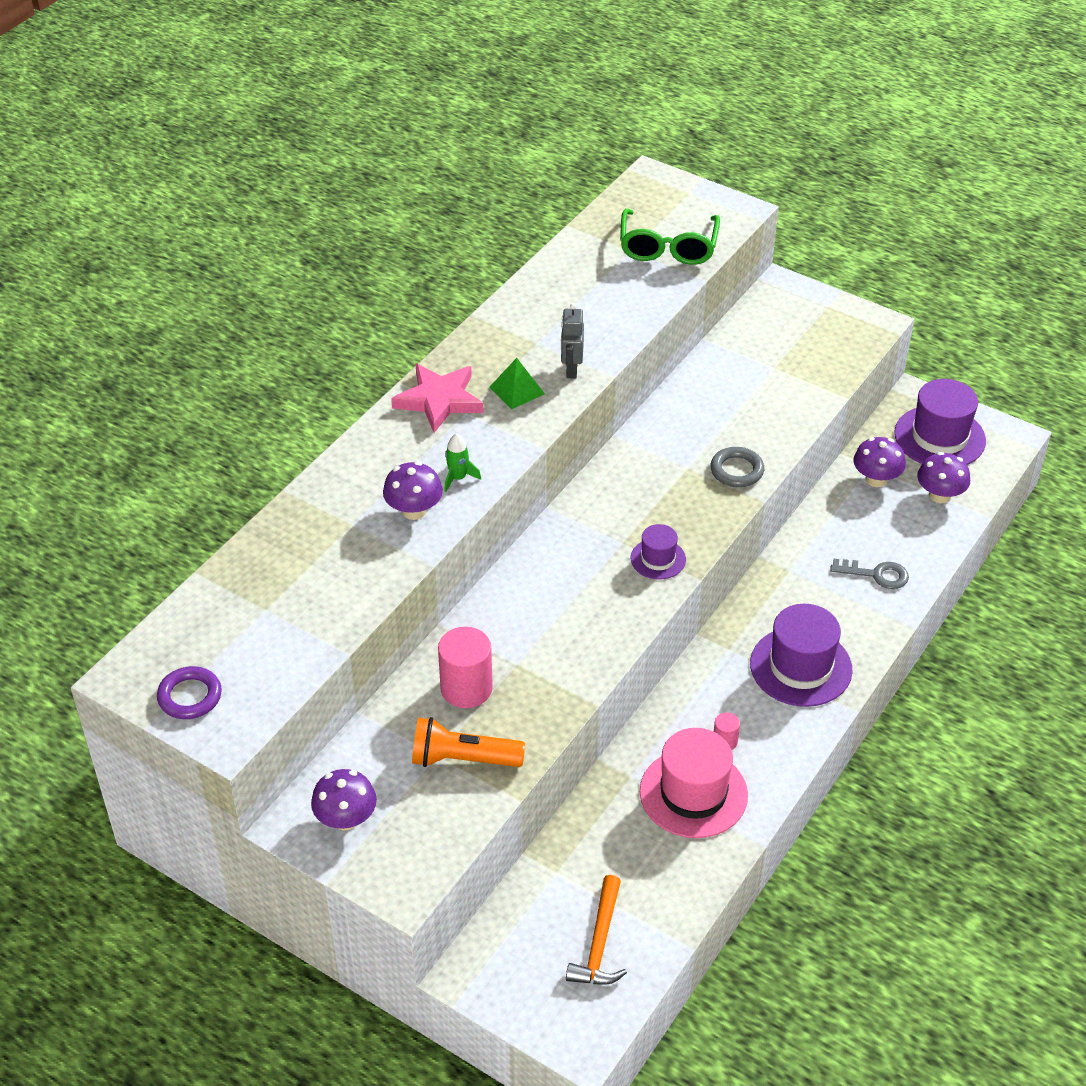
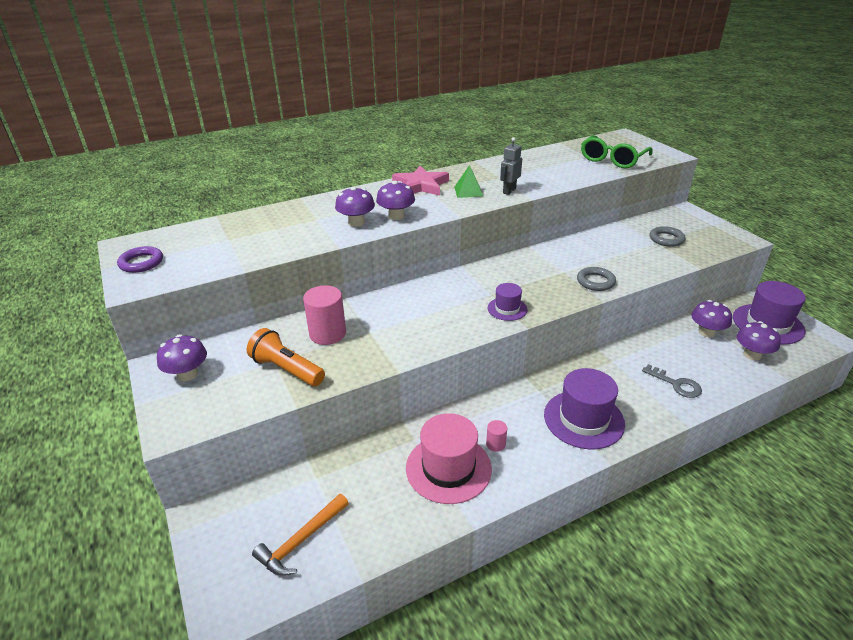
camera: 30 degrees right, 10 degrees down
green rocket [444,433,481,492] -> purple mushroom [376,181,415,220]
none -> grey ring [650,226,686,247]

